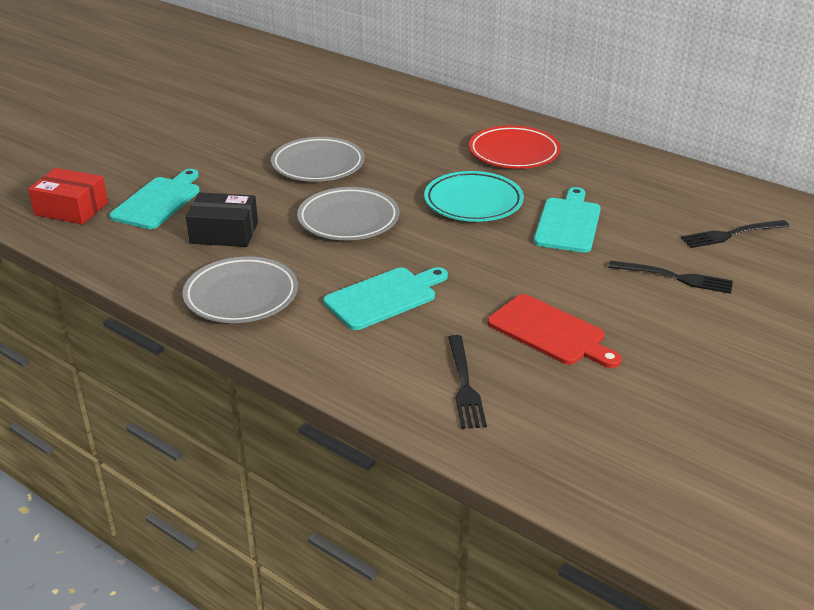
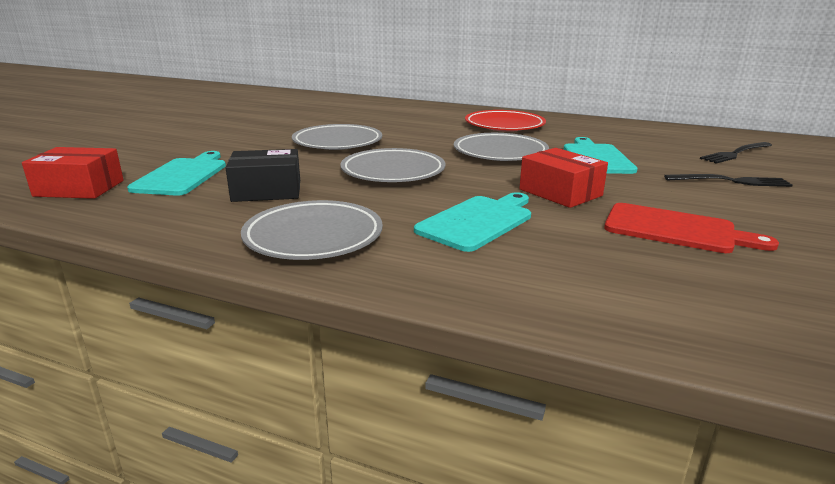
camera: 15 degrees left, 10 degrees down
turquoise plate [424,171,524,222] -> grey plate [454,133,549,161]
black fork [448,335,487,429] -> none
none -> red box [519,148,608,208]

